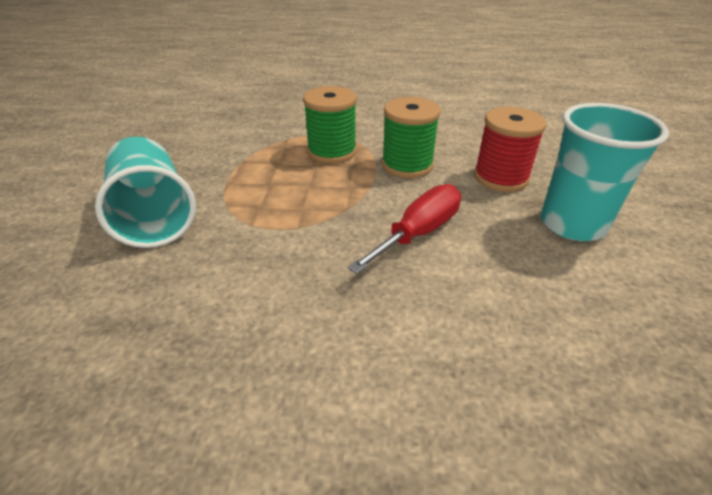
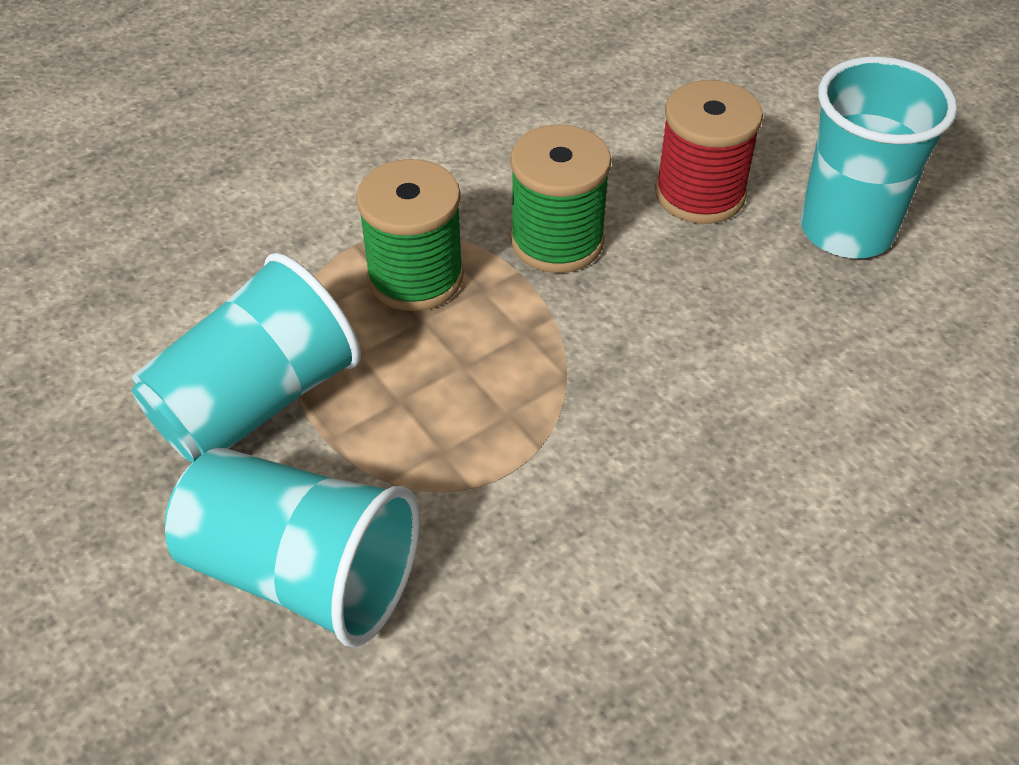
camera: 40 degrees left, 10 degrees up
red screwdriver [348,184,461,274] -> none
none -> turquoise cup [132,253,361,463]

